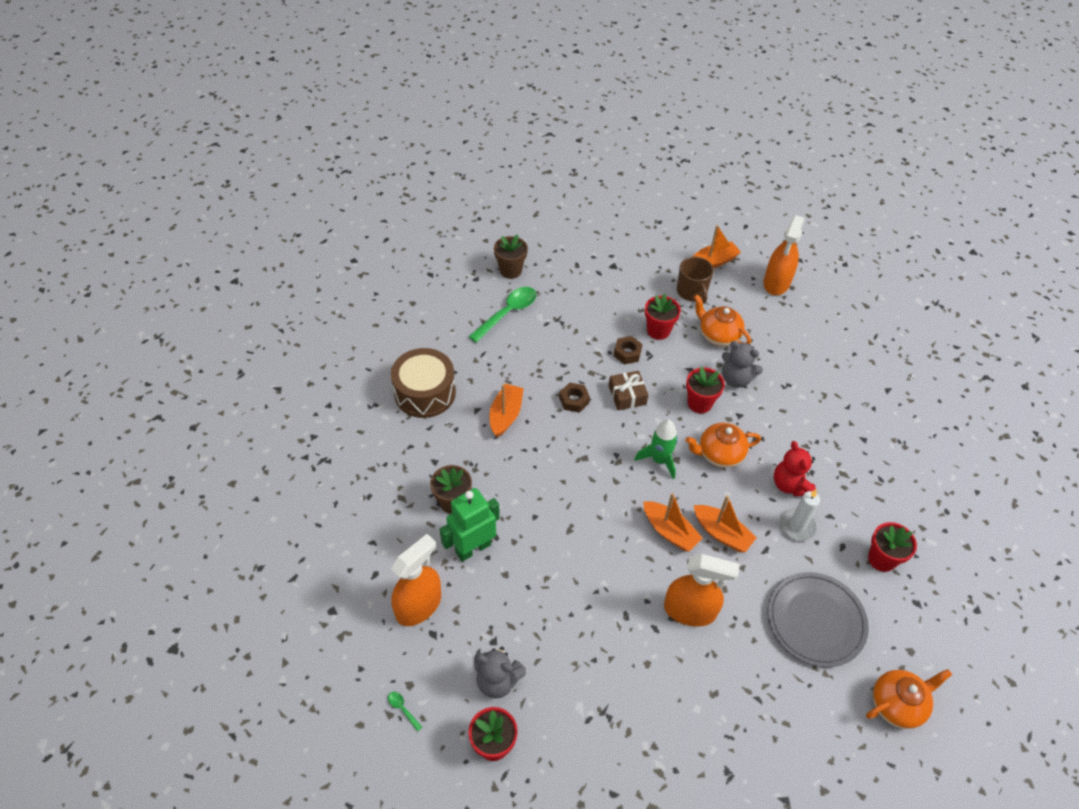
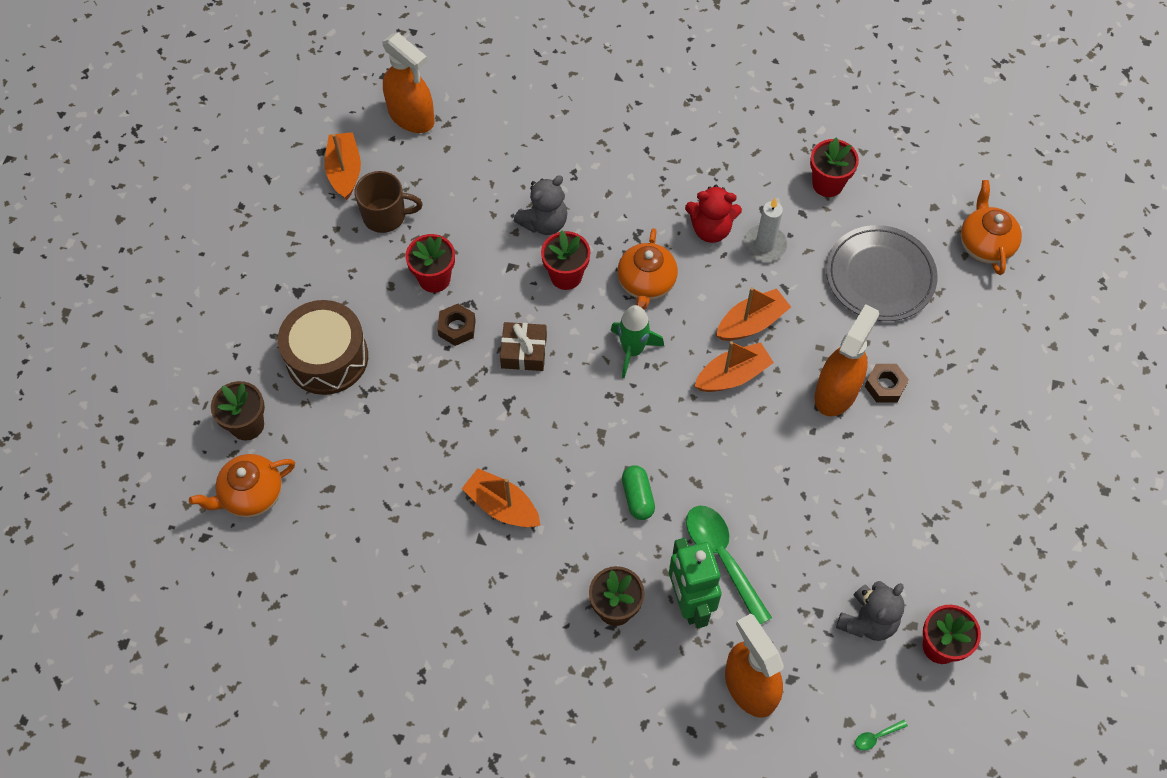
camera: 70 degrees left, 10 degrees up
brown drum [391,348,456,418] -> brown drum moved to [278,300,368,395]
green spoon [468,287,537,343] -> green spoon moved to [686,506,772,625]
brown nut [559,383,590,412] -> brown nut moved to [865,364,909,403]
orange teapot [694,294,751,346] -> orange teapot moved to [189,454,295,518]
none -> green capsule [622,465,655,520]

